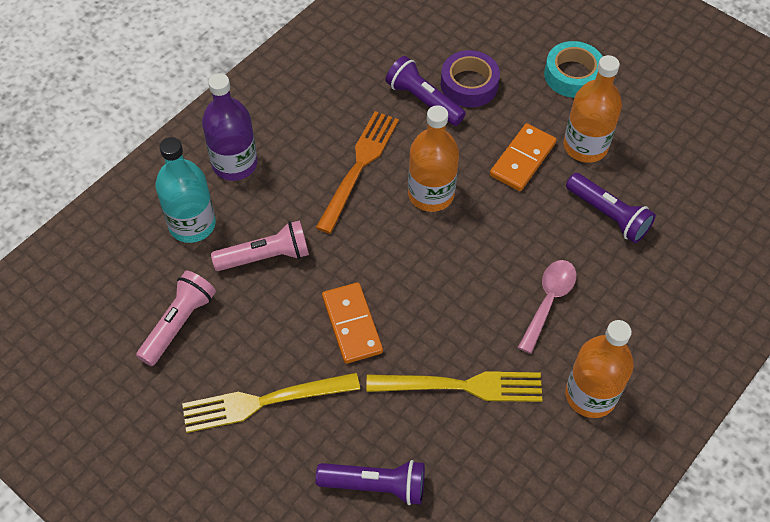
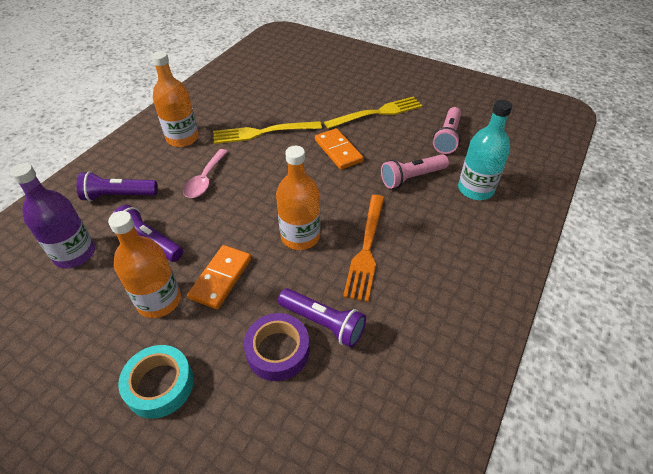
camera: 170 degrees right, 10 degrees down
purple bottle [202,73,257,181] -> purple bottle moved to [10,163,95,268]
purple flashlight [316,460,425,505] -> purple flashlight moved to [76,171,158,201]

